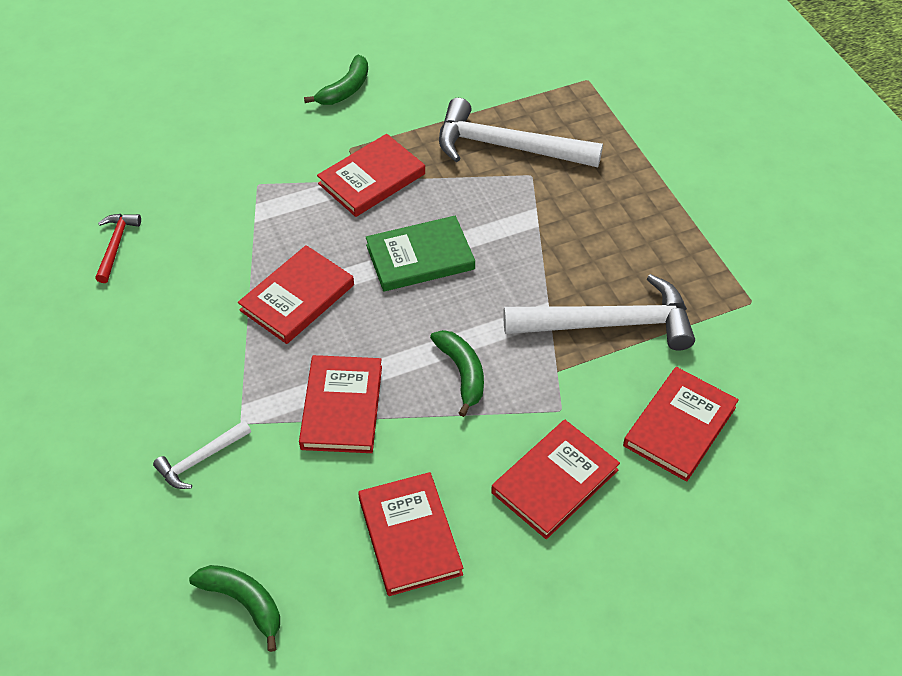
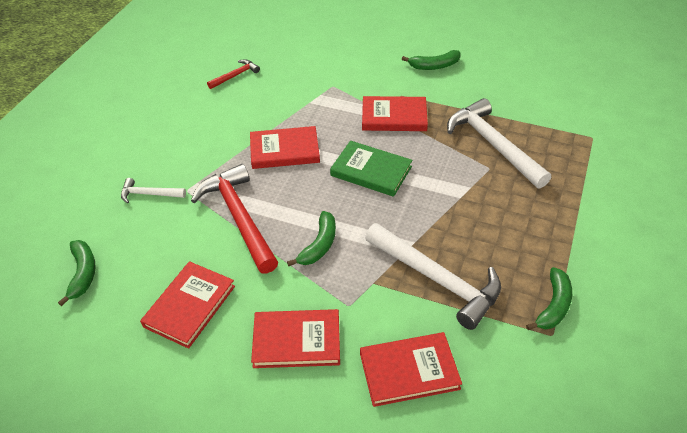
camera: 45 degrees right, 5 degrees down
red book [299,355,382,453] -> red hammer [191,164,278,274]
none -> green banana [526,267,572,330]

